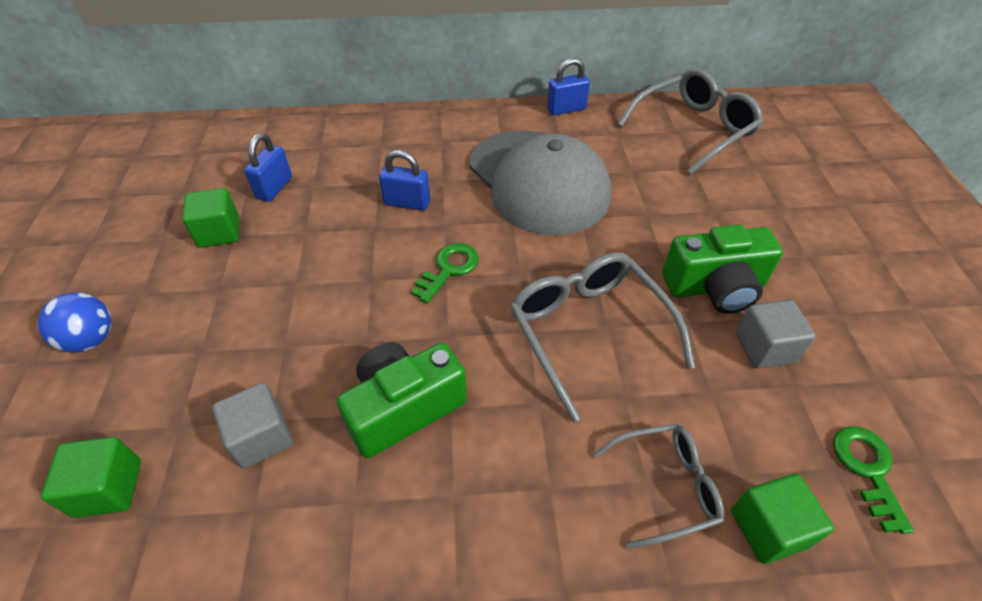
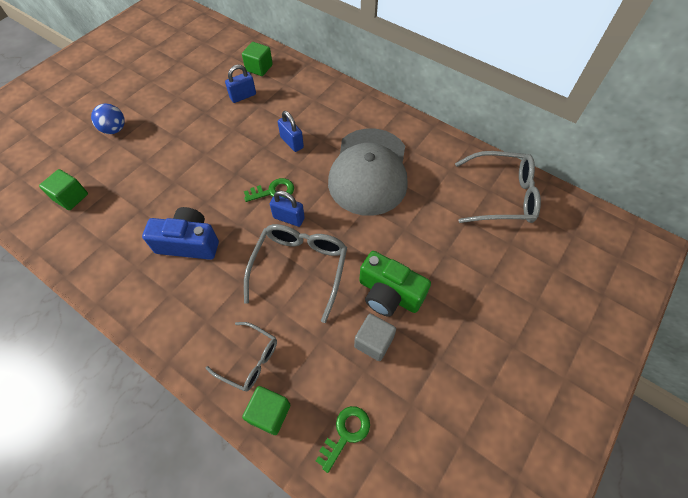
camera: 40 degrees right, 10 degrees up
green cube [182,188,239,248] -> green cube moved to [242,42,273,76]
grey cube [212,383,293,468] -> none
green camera [337,342,467,458] -> blue camera [142,207,219,260]
blue padlock [547,58,590,115] -> blue padlock moved to [270,191,305,227]

